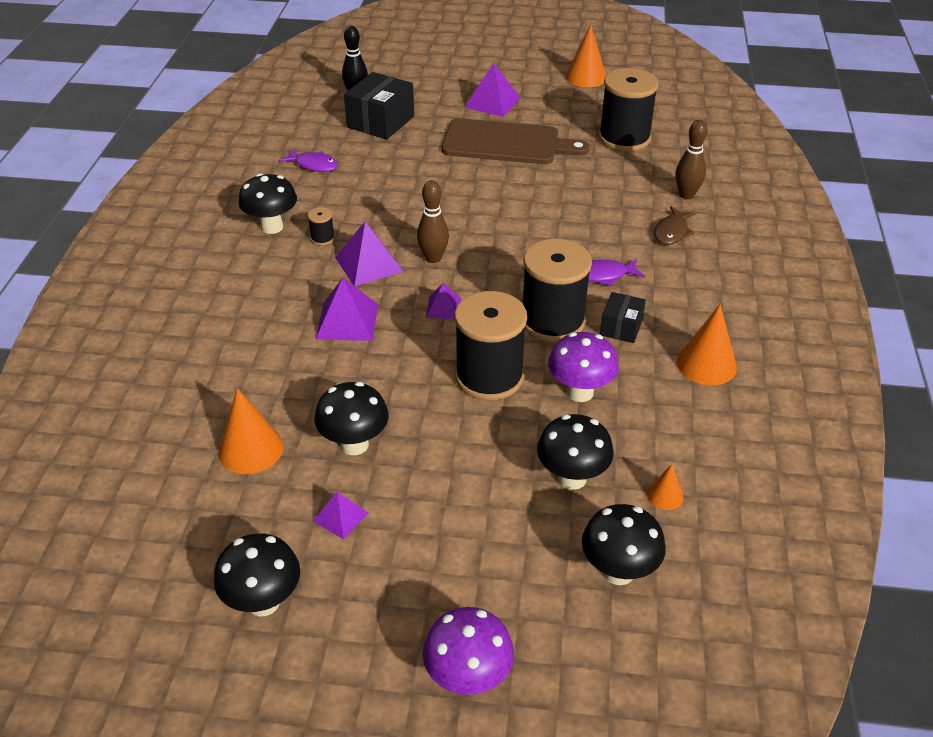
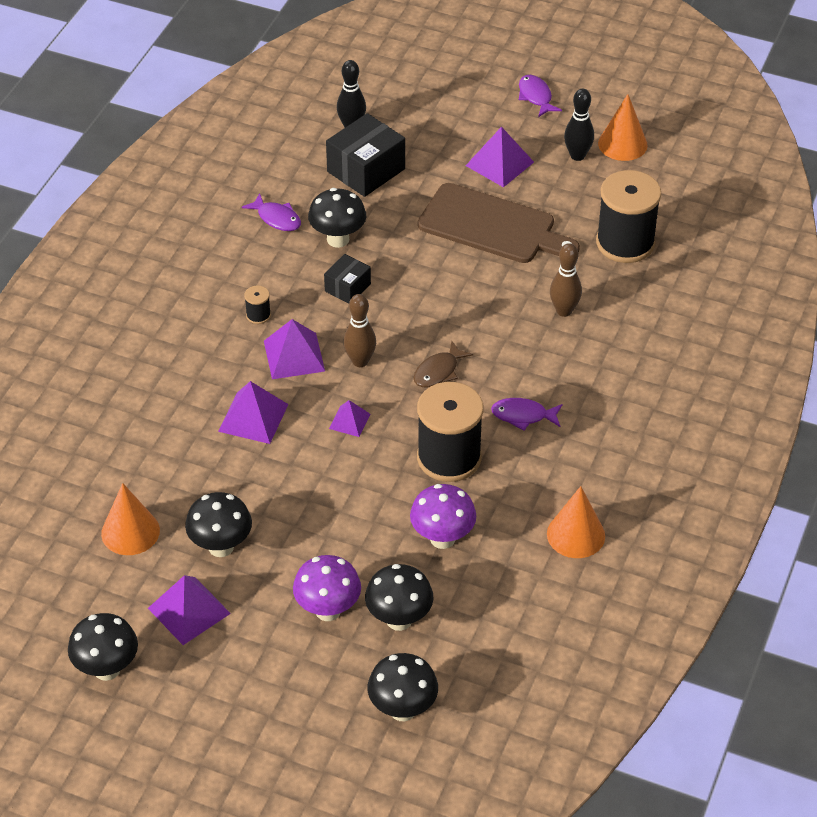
camera: 15 degrees right, 5 degrees up
black mushroom [238,173,297,234] -> black mushroom moved to [308,188,366,248]
purple pyramid [313,492,368,540] -> purple pyramid [148,575,231,645], size x1.70
purple mushroom [423,607,514,695] -> purple mushroom moved to [293,555,361,621]
black spool [455,291,527,401] -> none
black box [600,292,646,343] -> black box moved to [324,254,371,303]
orange cone [647,464,684,510] -> none
brown fish [654,206,696,245] -> brown fish moved to [413,340,473,387]
brown bowling pin [675,120,708,199] -> brown bowling pin moved to [550,243,582,317]
none -> purple fish [519,75,562,117]
none -> black bowling pin [564,89,594,161]

